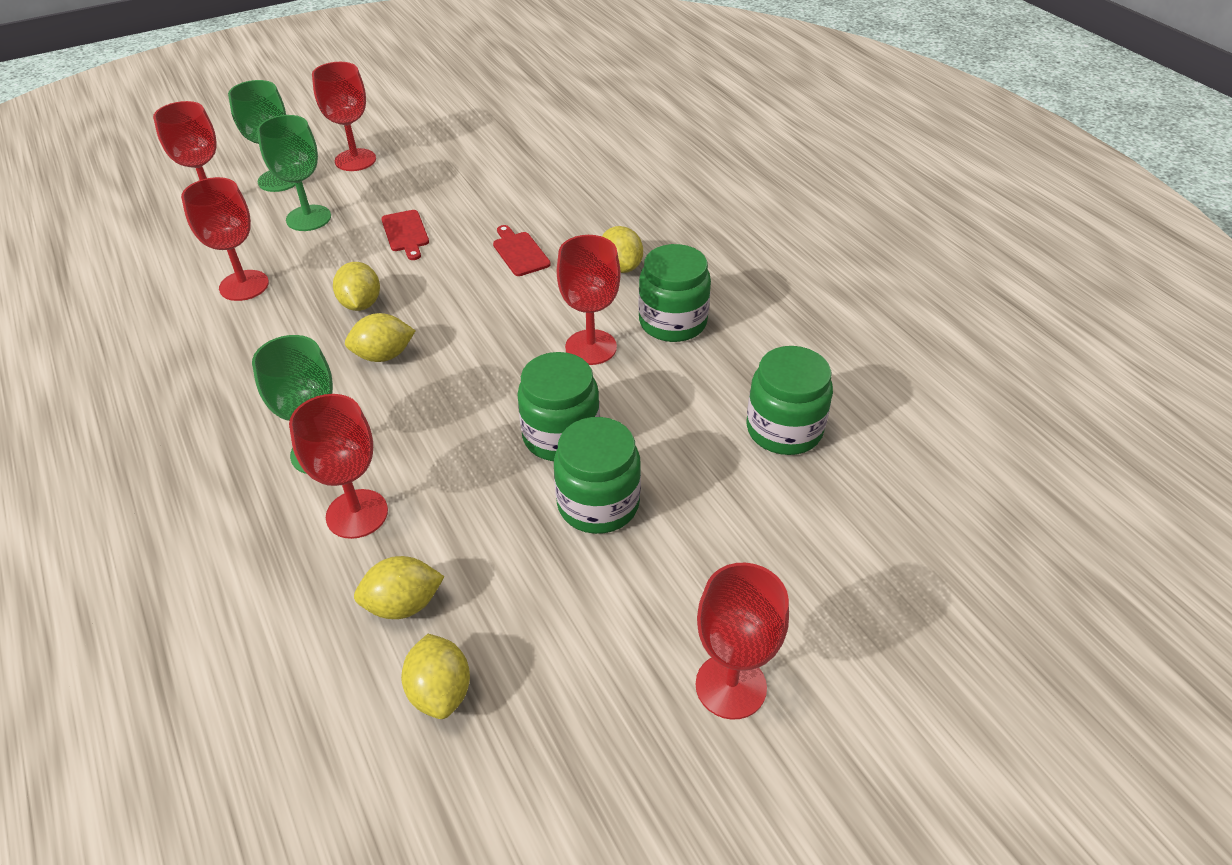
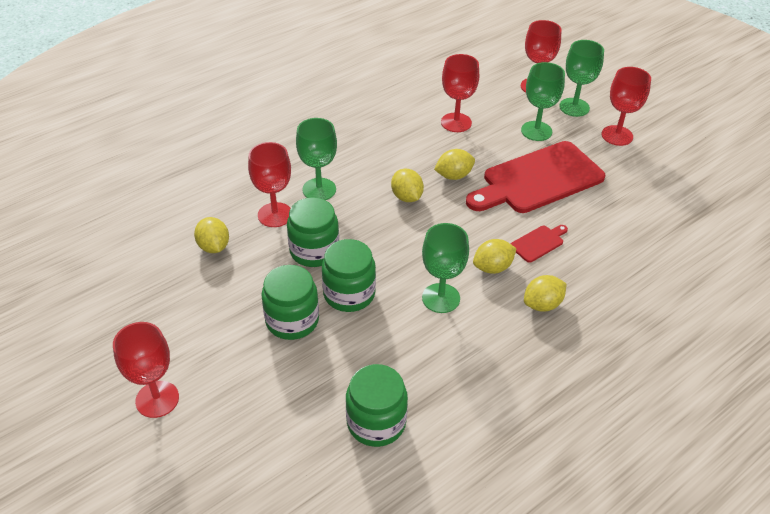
camera: 80 degrees right, 0 degrees up
red cutting board [381,210,429,260] -> red cutting board [466,141,605,213], size x2.41
yellow lemon [401,634,470,719] -> yellow lemon moved to [473,239,517,274]
red goblet [557,235,621,365] -> green goblet [422,223,469,313]
green jar [639,244,711,342] -> green jar moved to [287,197,339,267]

